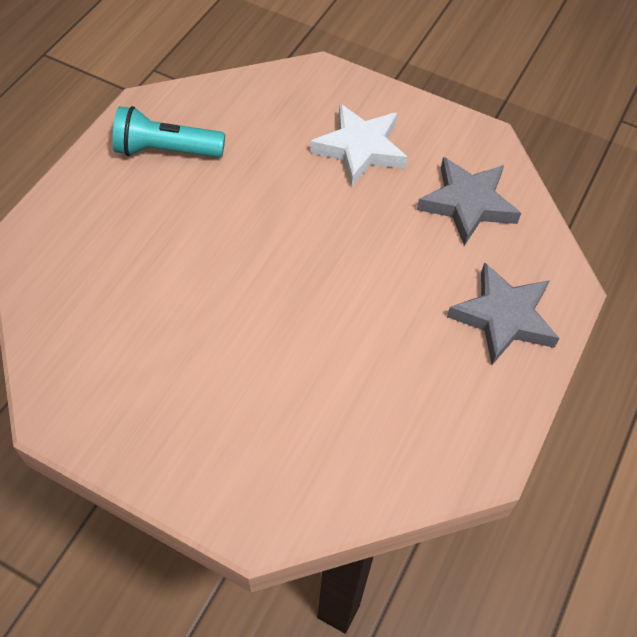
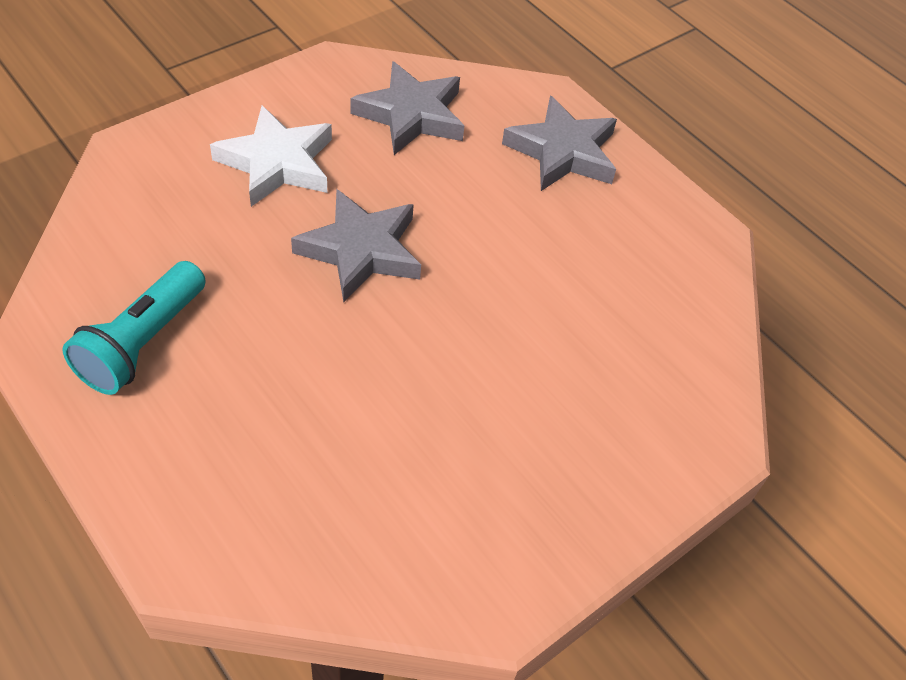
camera: 70 degrees left, 5 degrees down
none -> grey star [291,189,421,303]

